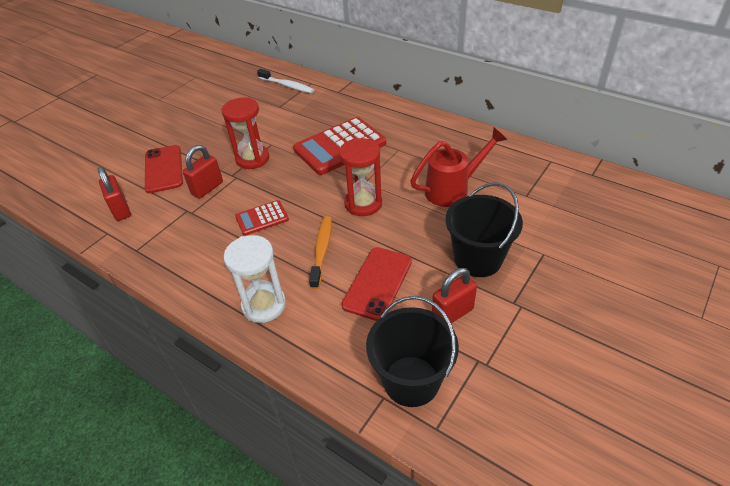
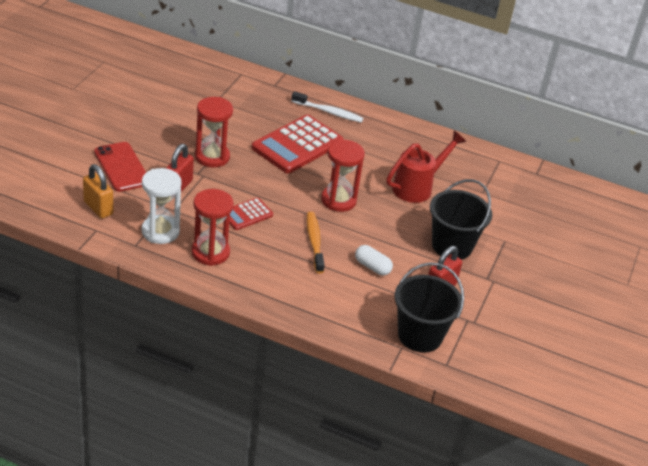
camera: 20 degrees left, 5 degrees down
red padlock [98,166,131,221] -> orange padlock [83,164,113,219]
white hourglass [224,235,286,323] -> white hourglass moved to [142,168,182,244]
white toothbrush [257,69,314,93] -> white toothbrush moved to [291,91,363,123]
red phone [342,247,412,321] -> white capsule [355,245,393,276]
none -> red hourglass [191,189,234,266]

